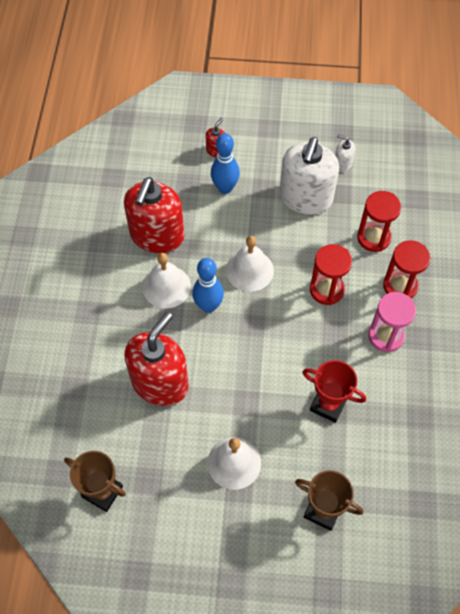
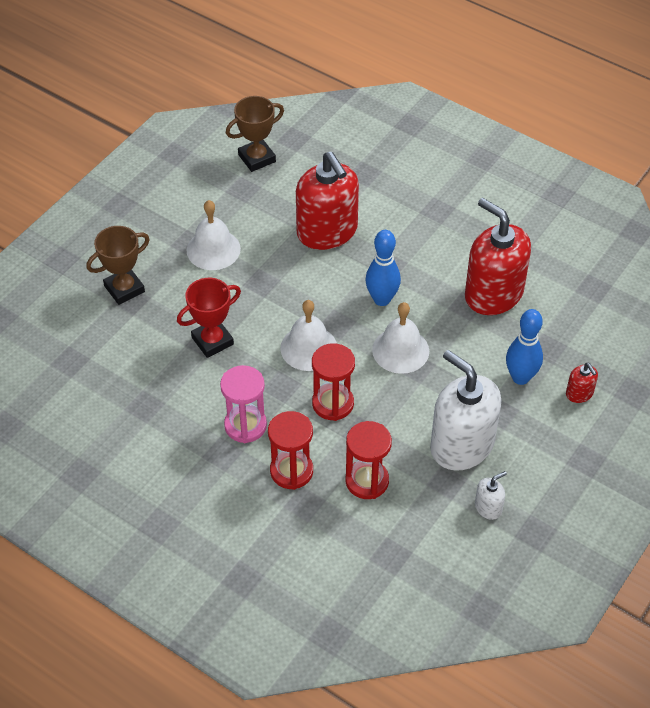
camera: 120 degrees right, 10 degrees down
white bell [142,253,191,308] -> white bell moved to [280,300,337,371]

